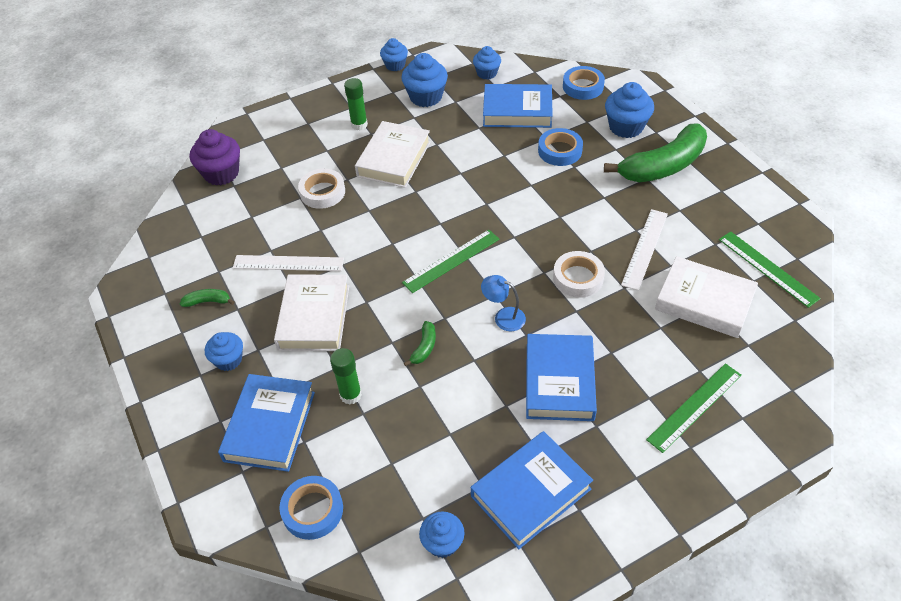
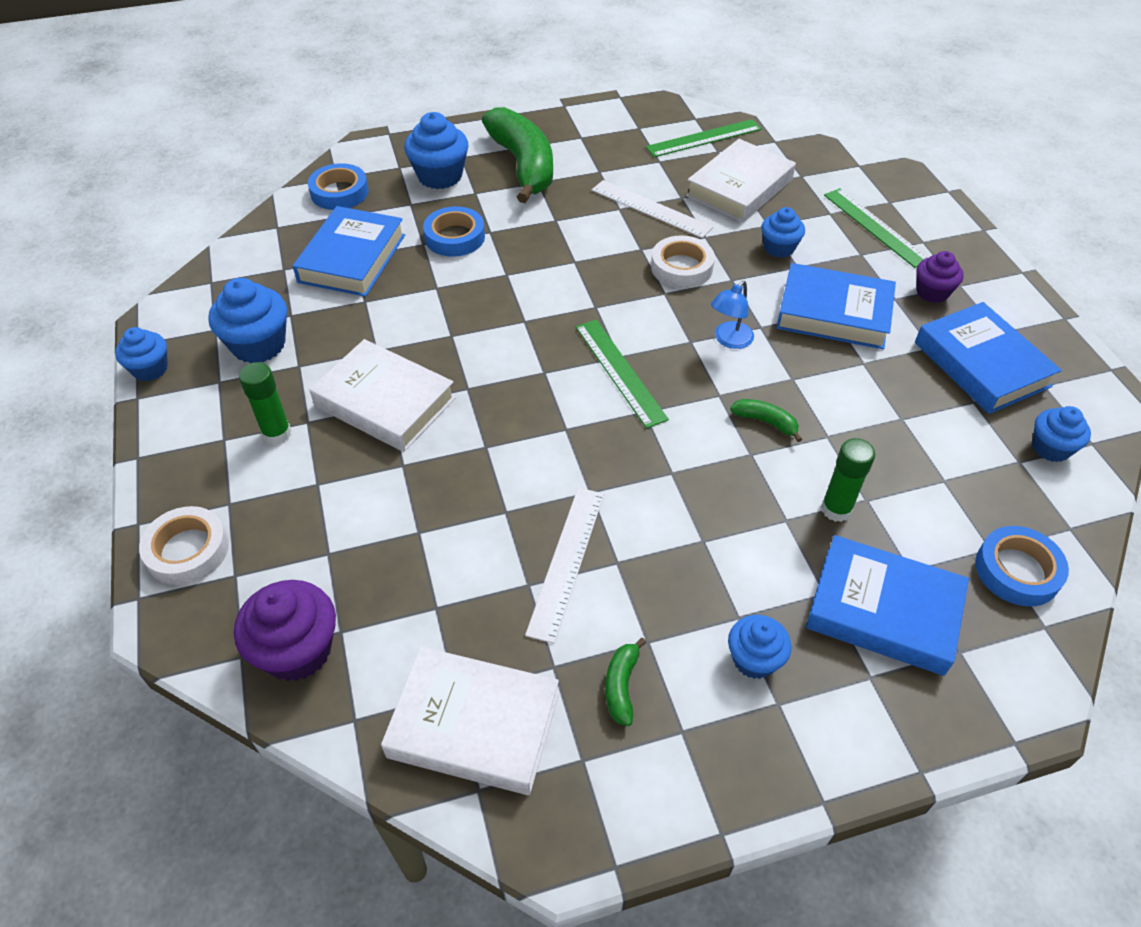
camera: 80 degrees left, 0 degrees up
white book [274,275,349,351] -> white book moved to [381,646,559,795]
white tape [298,169,345,209] -> white tape moved to [139,506,229,585]
blue cupcake [473,46,501,80] -> blue cupcake moved to [761,207,805,258]
none -> purple cupcake [916,251,964,303]

